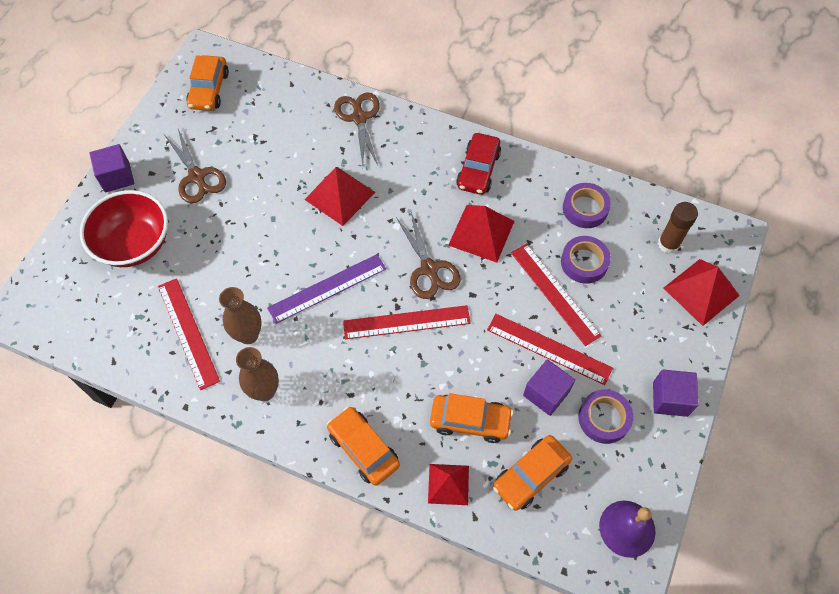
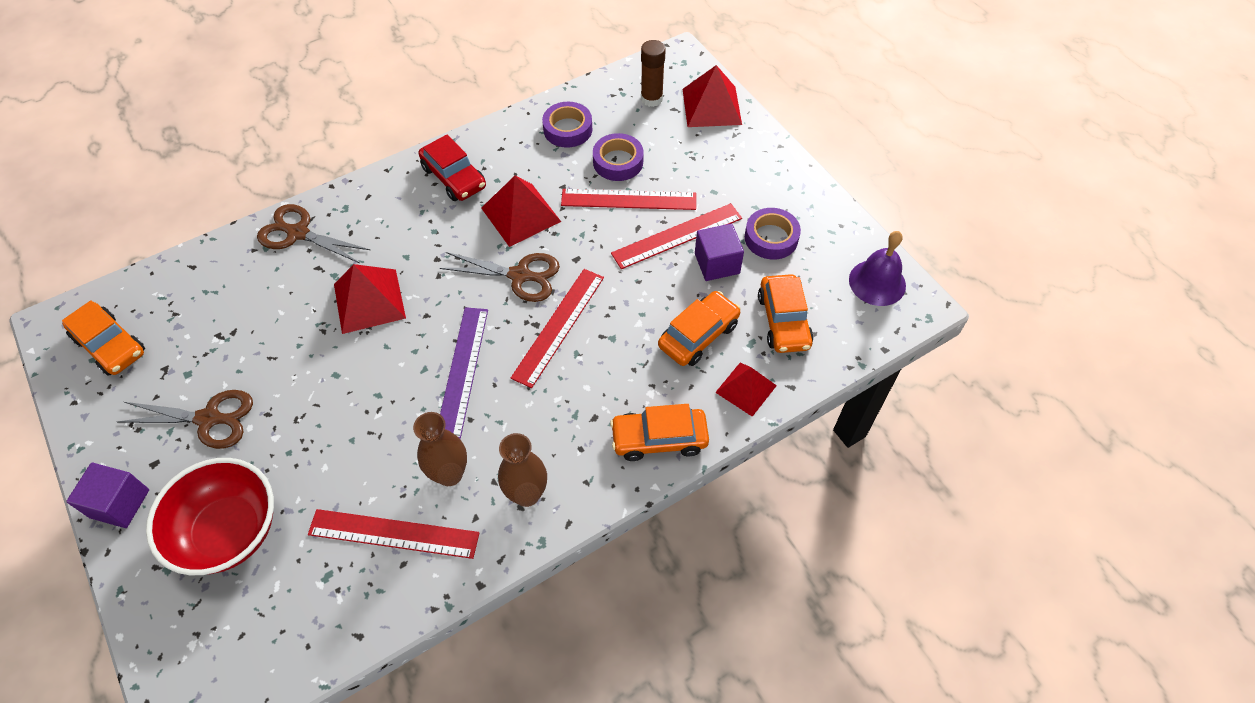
camera: 55 degrees left, 5 degrees down
purple cube [653,370,699,417] -> none

